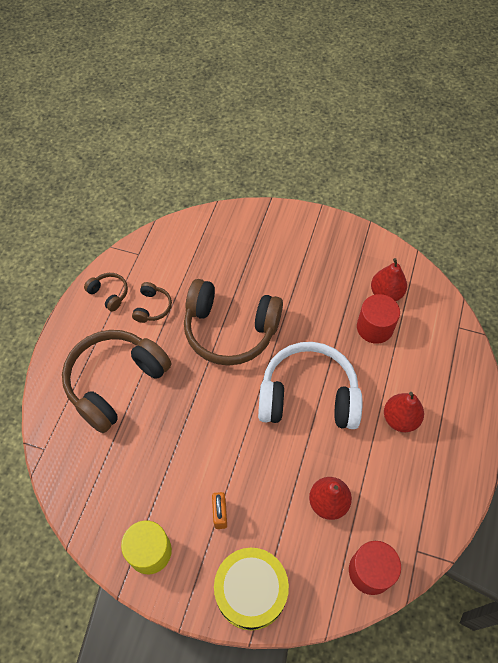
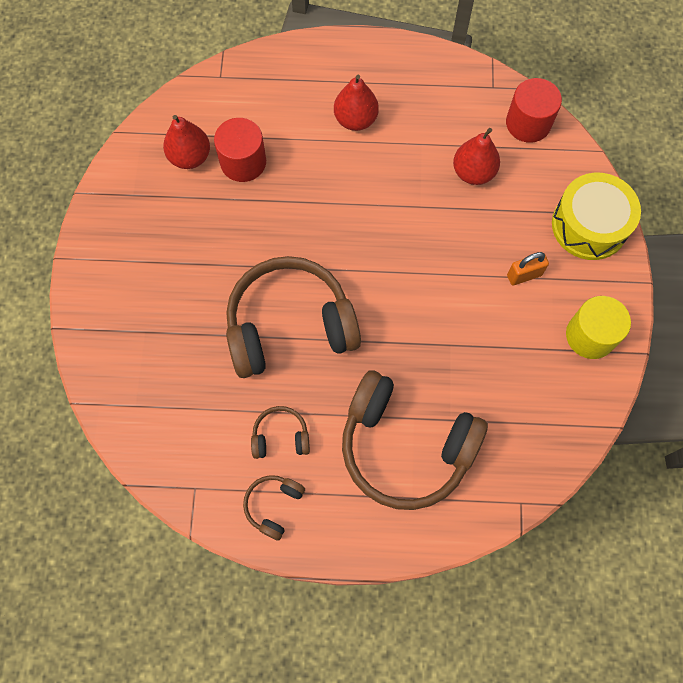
camera: 105 degrees left, 10 degrees up
brown headphones [184,279,283,366] -> brown headphones turned 105 degrees counterclockwise [226,256,361,378]
white headphones [258,342,363,429] -> none

